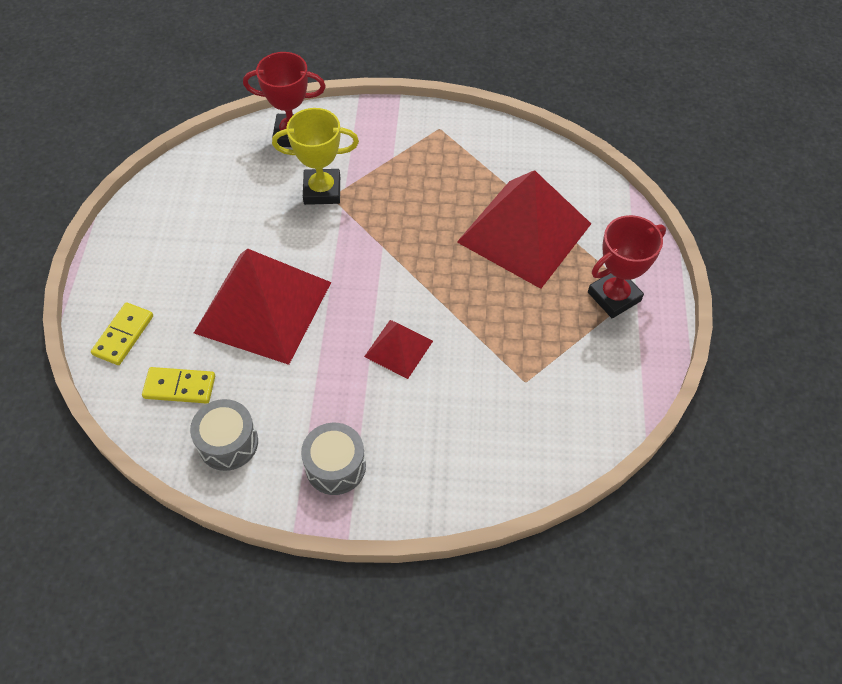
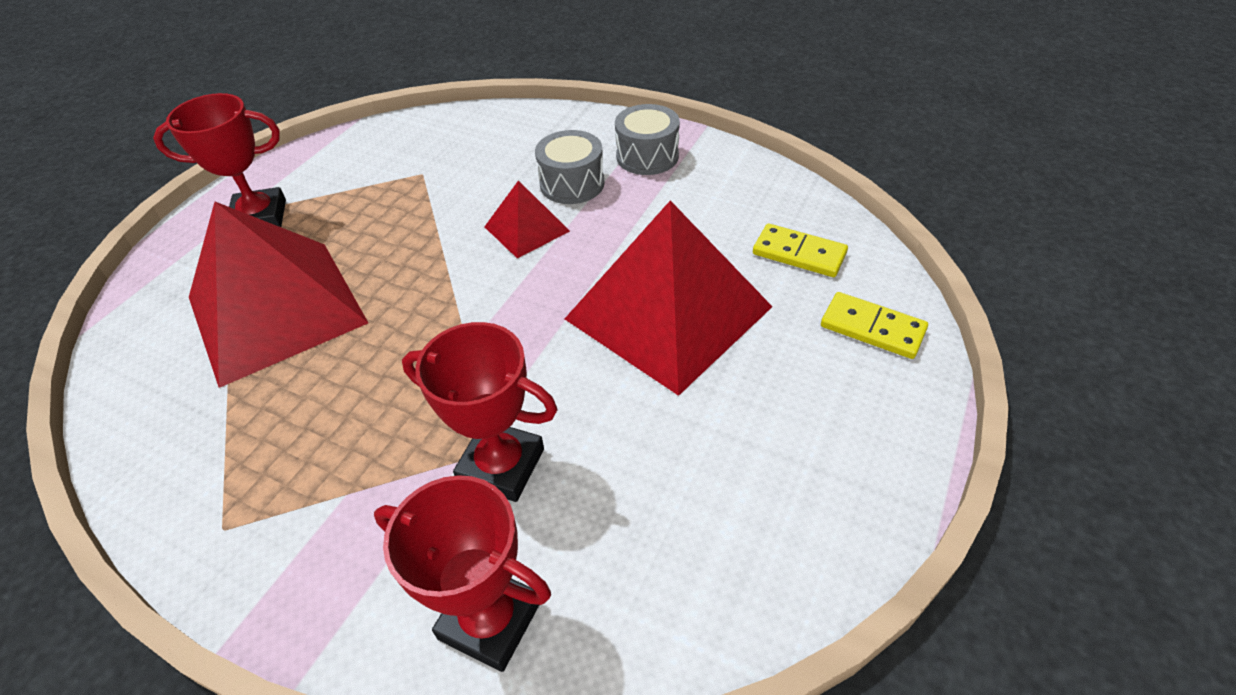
camera: 155 degrees left, 10 degrees down
yellow domino [91,302,153,365] -> yellow domino turned 75 degrees clockwise [821,292,928,359]
grey drum [190,399,258,471] -> grey drum moved to [535,130,605,204]
yellow trophy [272,108,359,205] -> red trophy [402,322,557,502]

